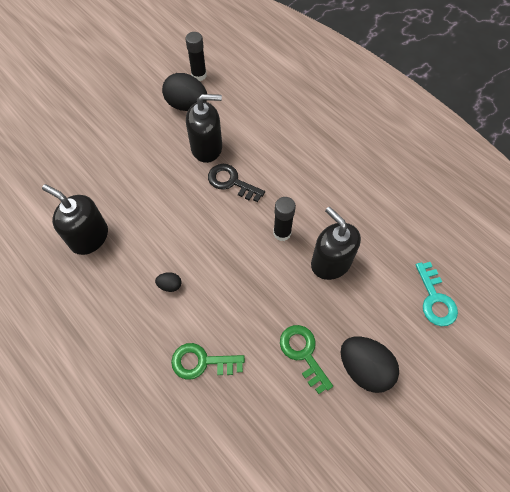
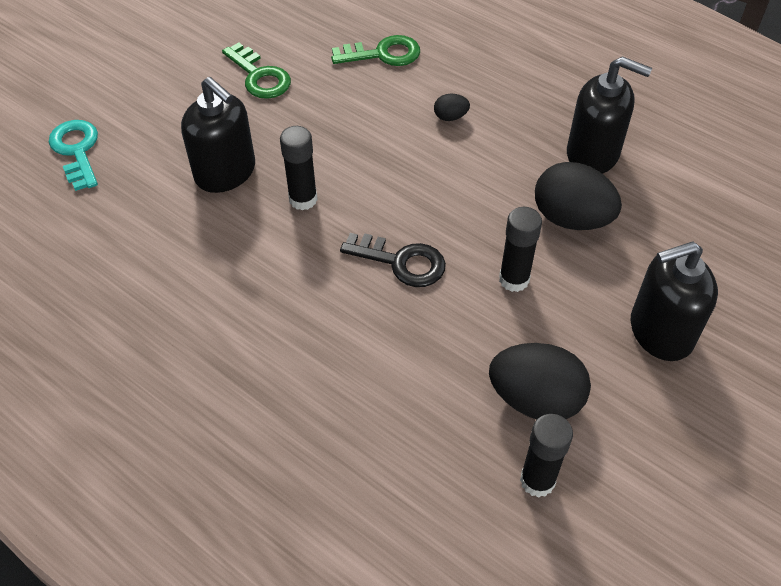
camera: 170 degrees right, 10 degrees down
black soap dispenser [186,94,222,163] -> black soap dispenser moved to [631,241,718,361]
black egg [341,336,399,393] -> black egg moved to [535,162,622,230]
none -> black glue stick [499,207,542,292]

